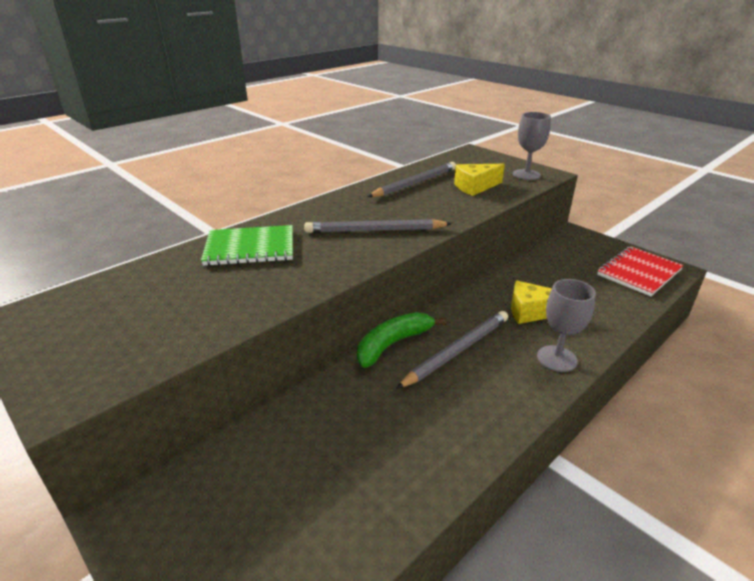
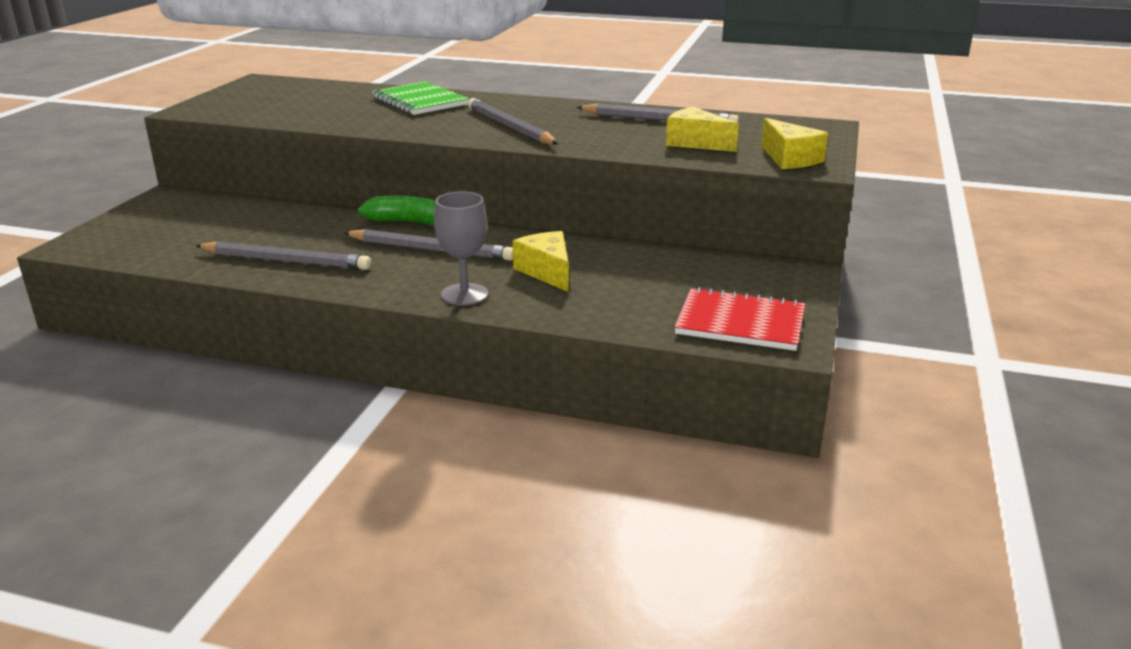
camera: 60 degrees right, 5 degrees down
grey goblet [513,112,551,180] -> yellow cheese [761,118,828,169]
none -> grey pencil [195,241,371,270]

